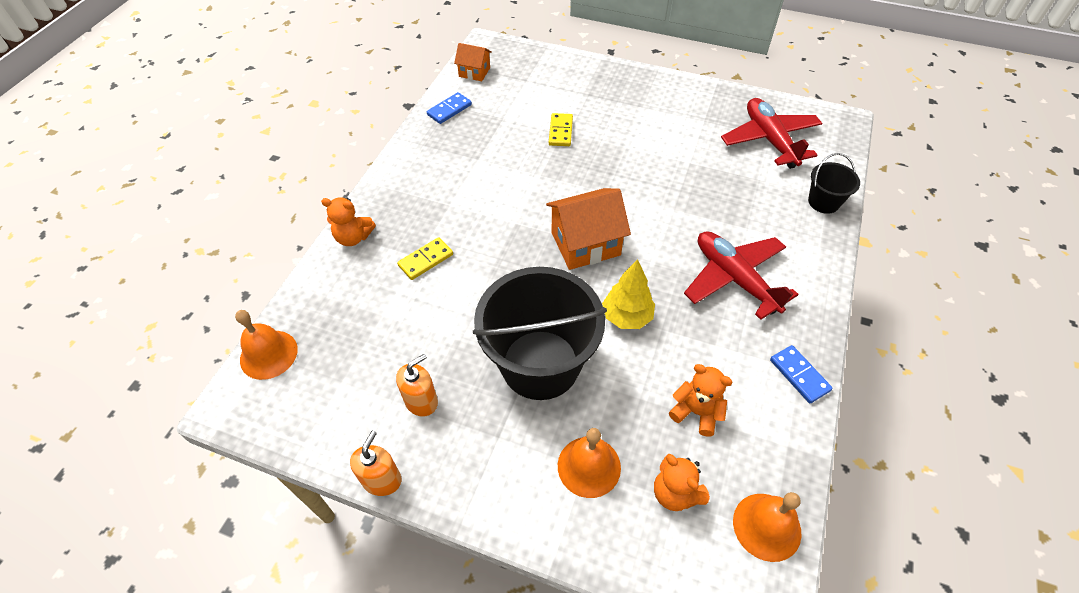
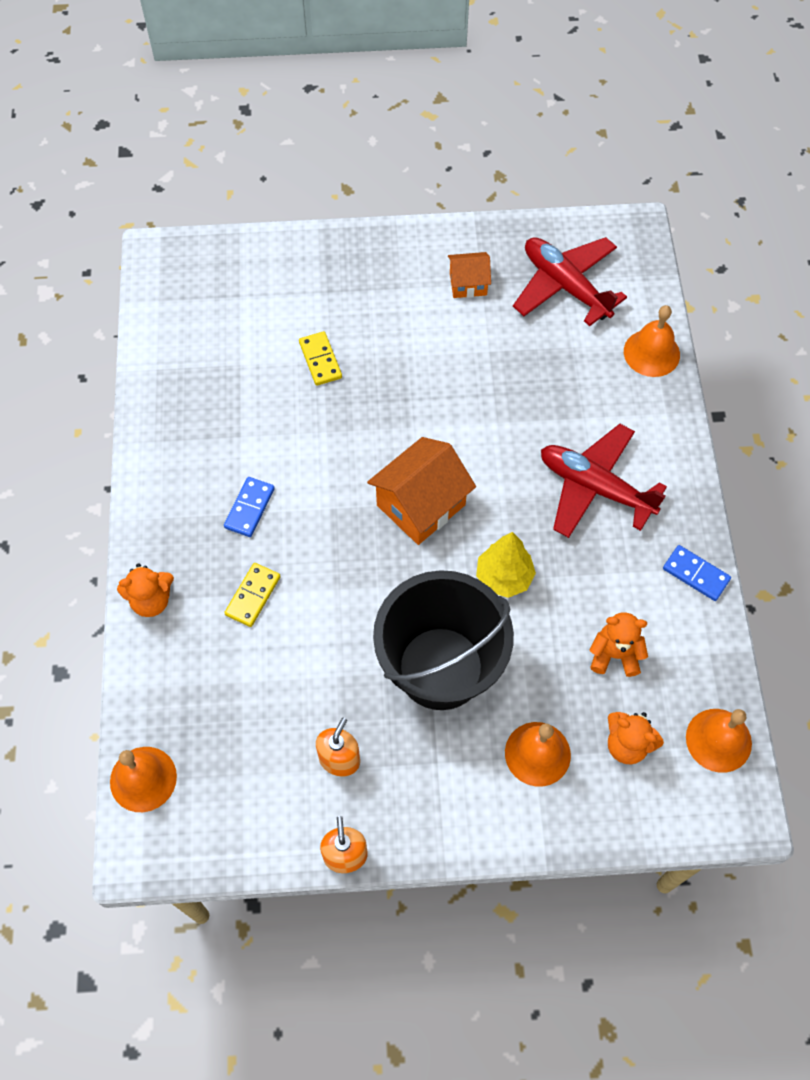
camera: 25 degrees left, 10 degrees up
blue domino [427,92,472,124] -> blue domino moved to [224,477,275,537]
orange house [454,43,492,81] -> orange house moved to [448,252,491,298]
black bucket [808,153,860,214] -> orange bell [624,305,680,377]

